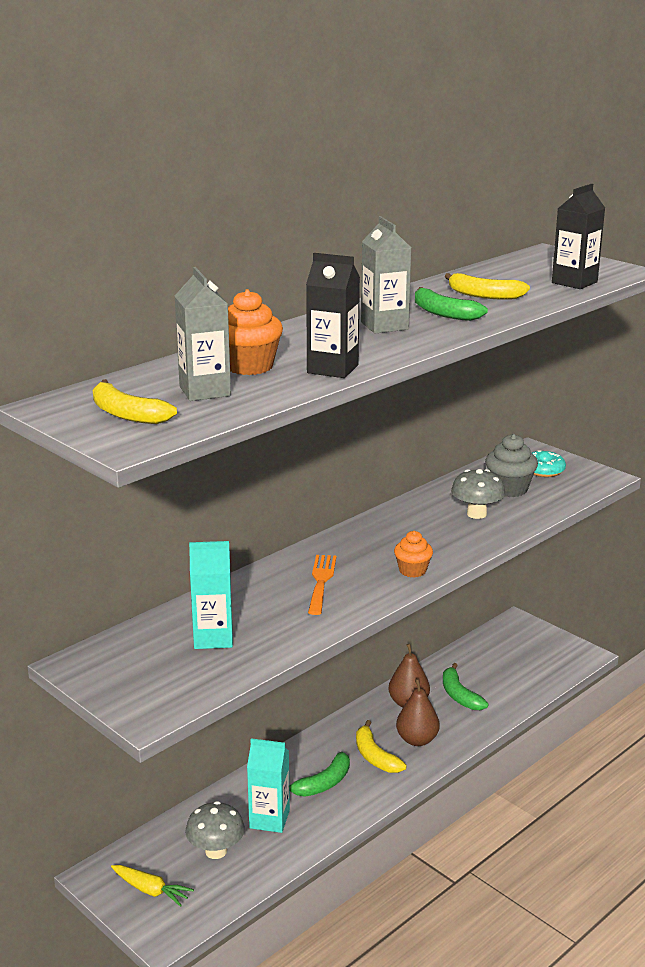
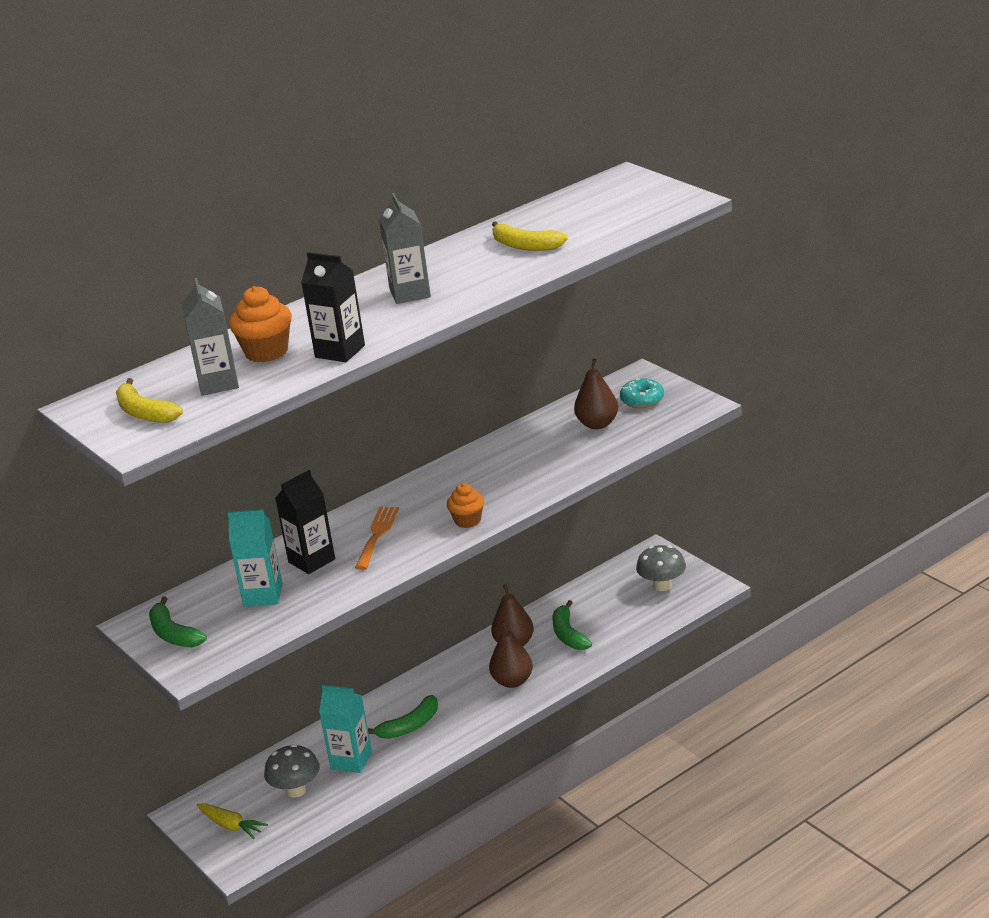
camera: 10 degrees right, 5 degrees up
yellow banana [356,720,407,773] -> none
green banana [415,287,488,321] -> green banana moved to [149,596,207,647]
grey mushroom [451,469,505,519] -> grey mushroom moved to [636,545,686,591]
grey cupcake [485,434,538,497] -> brown pear [574,358,618,429]
black carton [552,184,605,289] -> black carton moved to [275,470,335,574]

